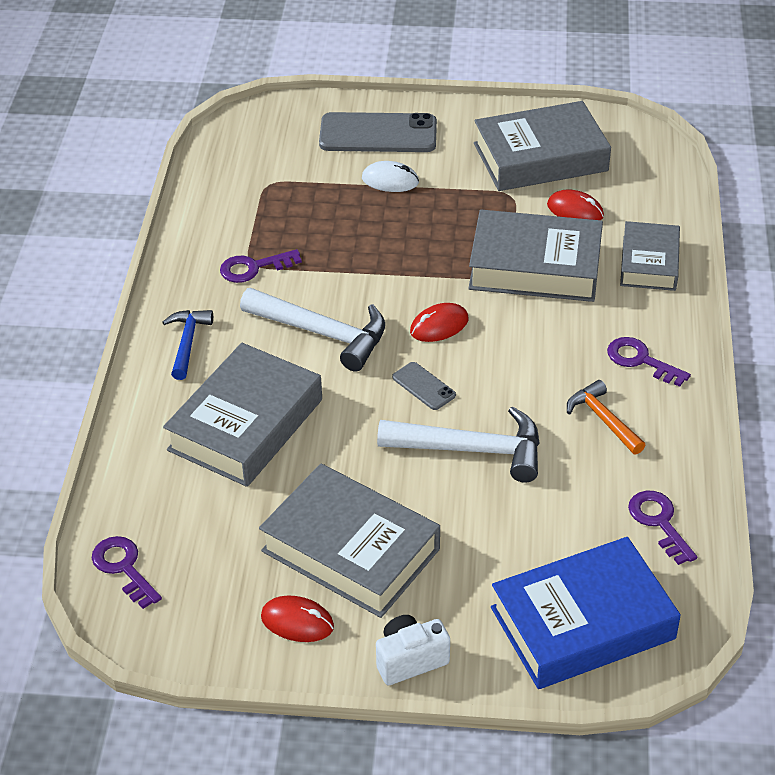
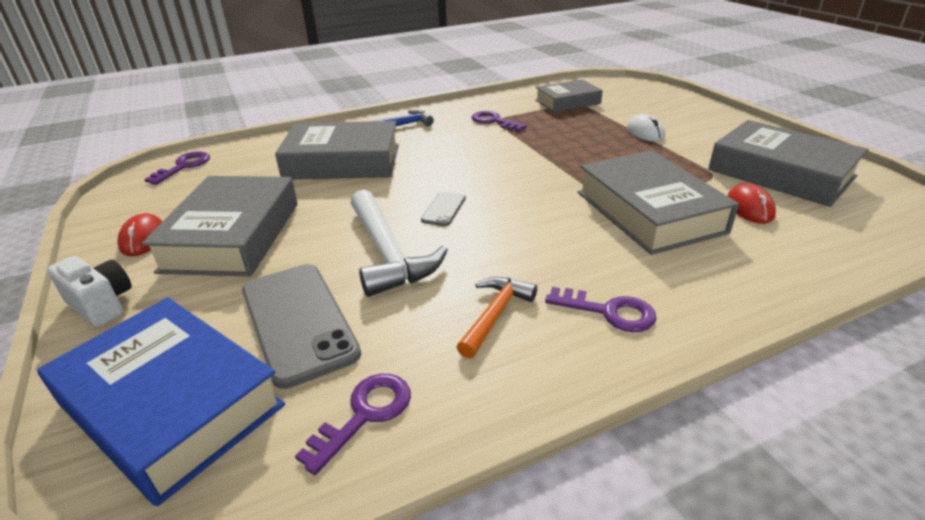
camera: 60 degrees right, 10 degrees down
white hammer [240,288,385,371] -> none
grey phone [319,112,437,152] -> grey phone moved to [242,264,361,389]
red mouse [410,303,468,342] -> none
purple key [607,337,691,387] -> purple key turned 105 degrees clockwise [545,287,657,332]
grey book [620,221,680,291] -> grey book moved to [535,79,603,112]

